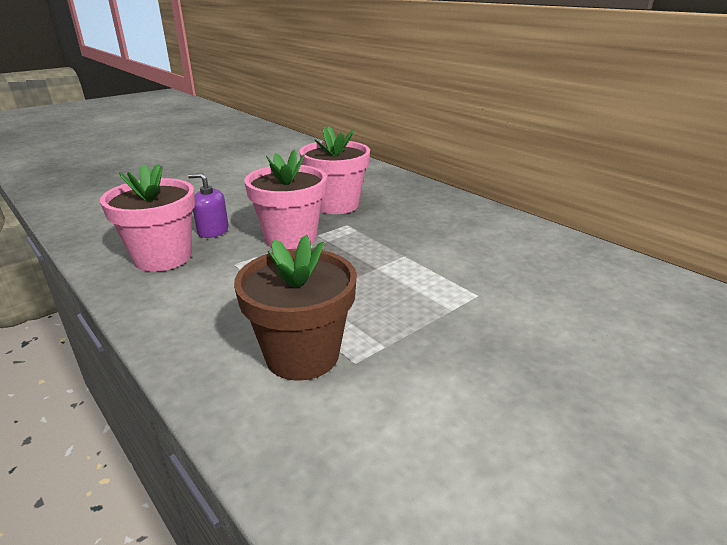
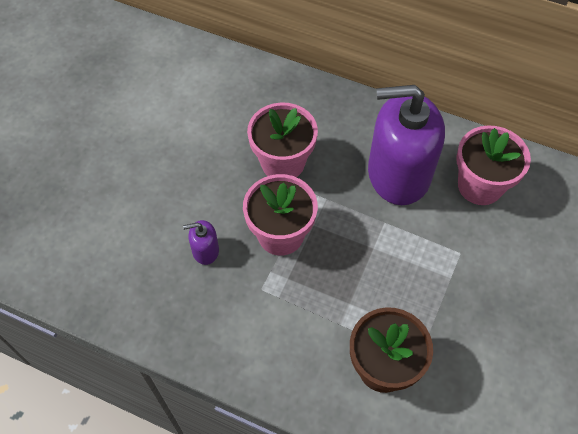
camera: 25 degrees left, 30 degrees up
pink flower pot [100,164,195,272] -> pink flower pot moved to [456,125,531,205]
none -> purple soap dispenser [368,85,445,205]

